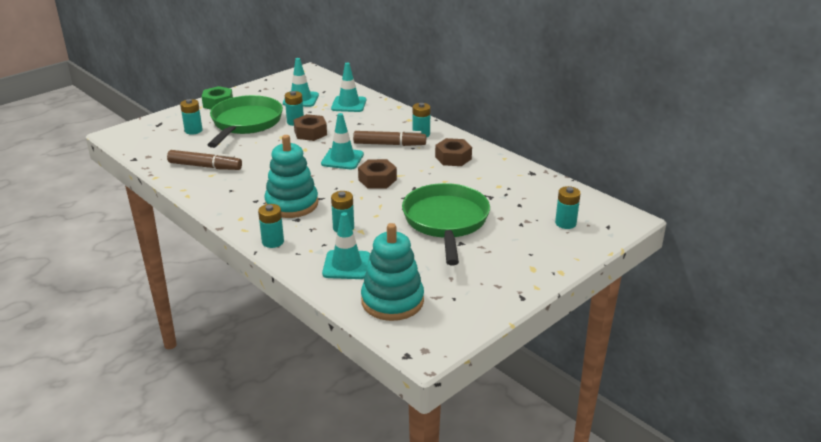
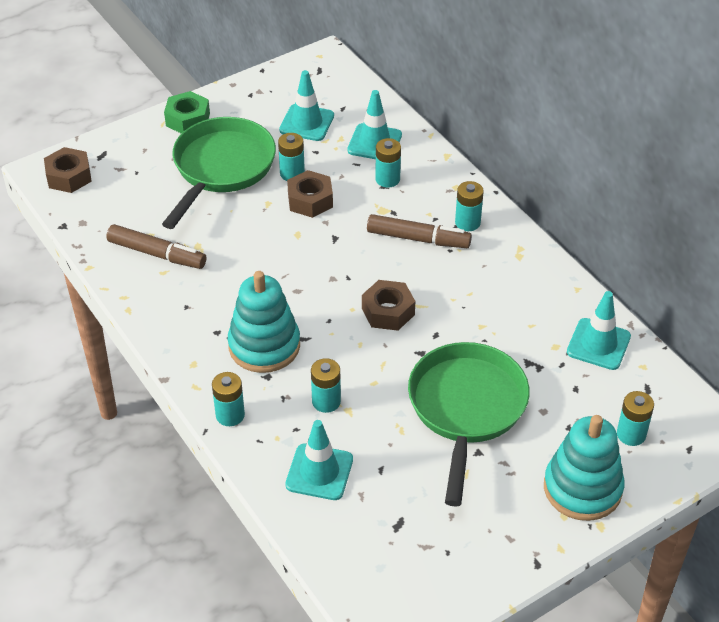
camera: 10 degrees right, 15 degrees up
turquoise battery [180,99,202,134] -> turquoise battery moved to [375,138,401,187]
turquoise traffic cone [321,113,364,169] -> turquoise traffic cone moved to [567,291,631,370]
turquoise stacking toy [361,223,424,321] -> turquoise stacking toy moved to [544,415,625,521]
brown nut [435,138,472,166] -> brown nut moved to [44,147,92,193]

